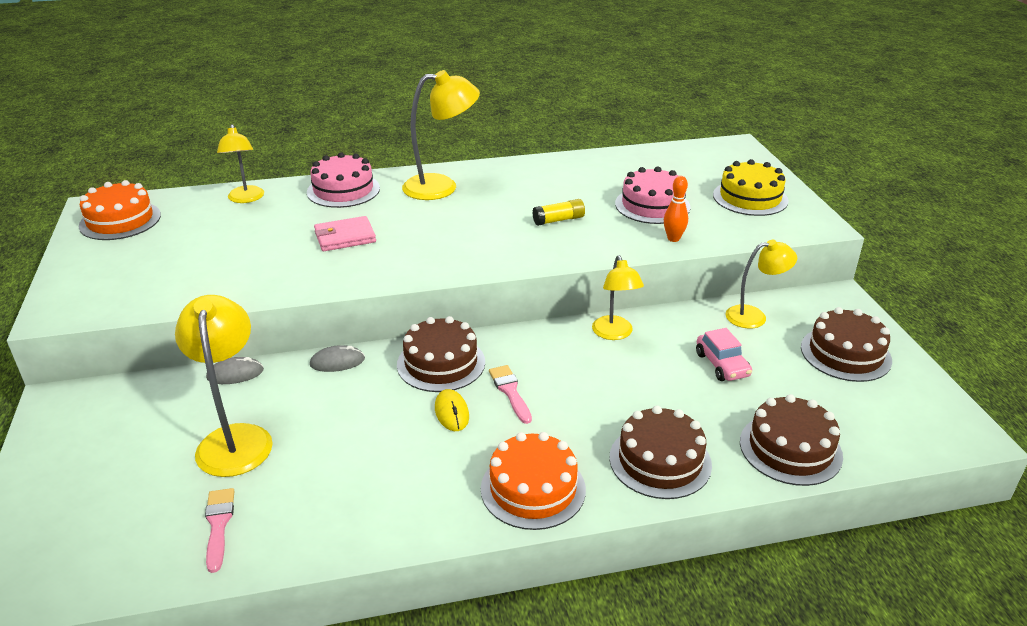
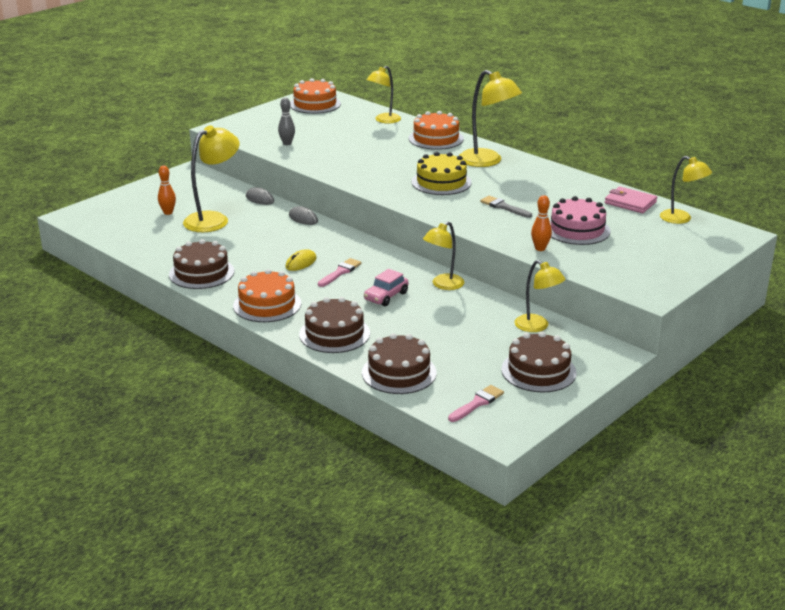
camera: 55 degrees right, 5 degrees down
pink brush [205,488,234,573] -> pink brush moved to [448,385,504,422]
pink cake [307,152,380,208] -> orange cake [409,111,464,150]
pink wallet [314,216,376,251] -> pink wallet moved to [605,186,657,213]
brown cake [397,316,485,392] -> brown cake moved to [169,239,234,289]
yellow glue stick [532,199,585,226] -> grey brush [480,196,532,218]
pink car [696,328,752,381] -> pink car moved to [364,269,408,306]
yellow cake [713,159,789,216] -> yellow cake moved to [412,152,472,195]
none -> orange bowling pin [158,166,176,215]
none -> grey bowling pin [278,97,295,145]
none -> yellow lamp [660,156,712,224]

